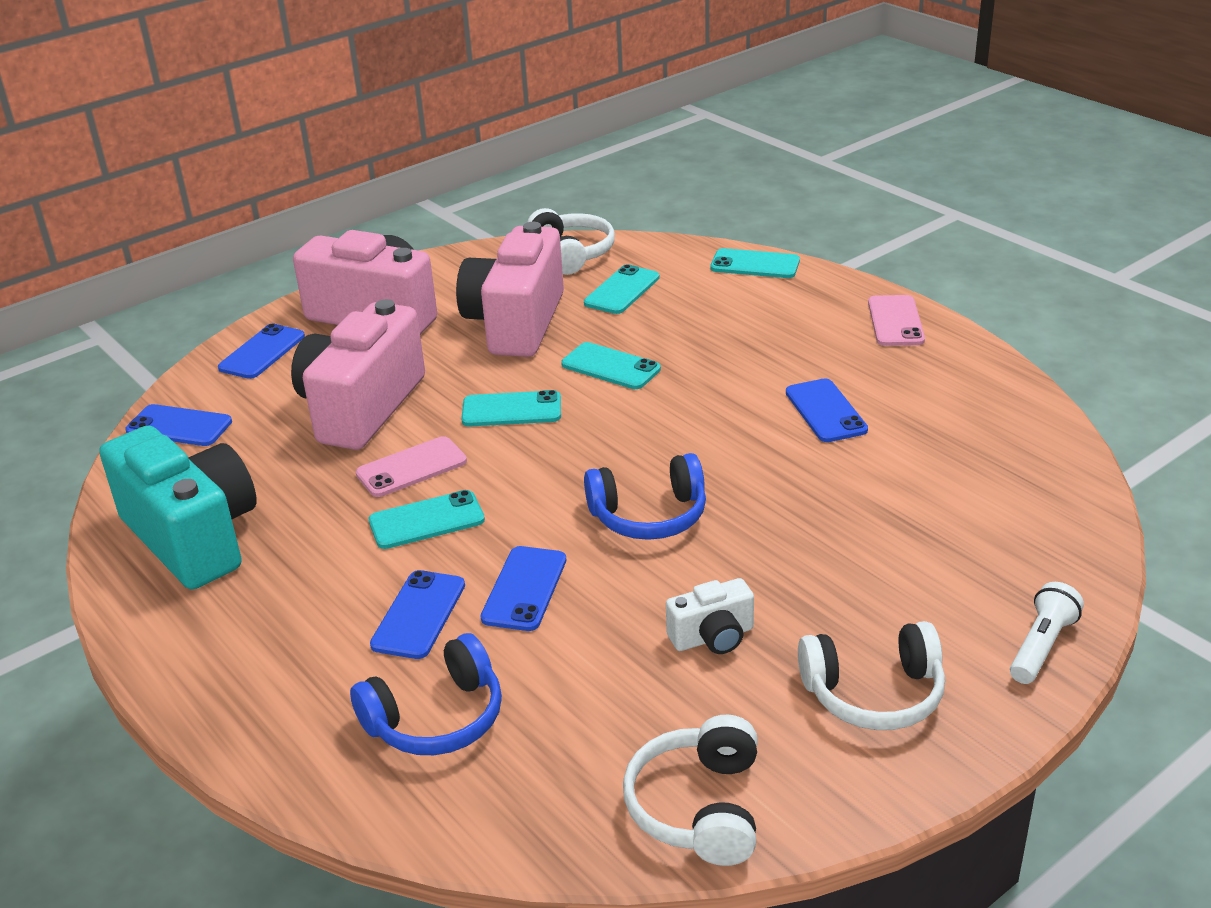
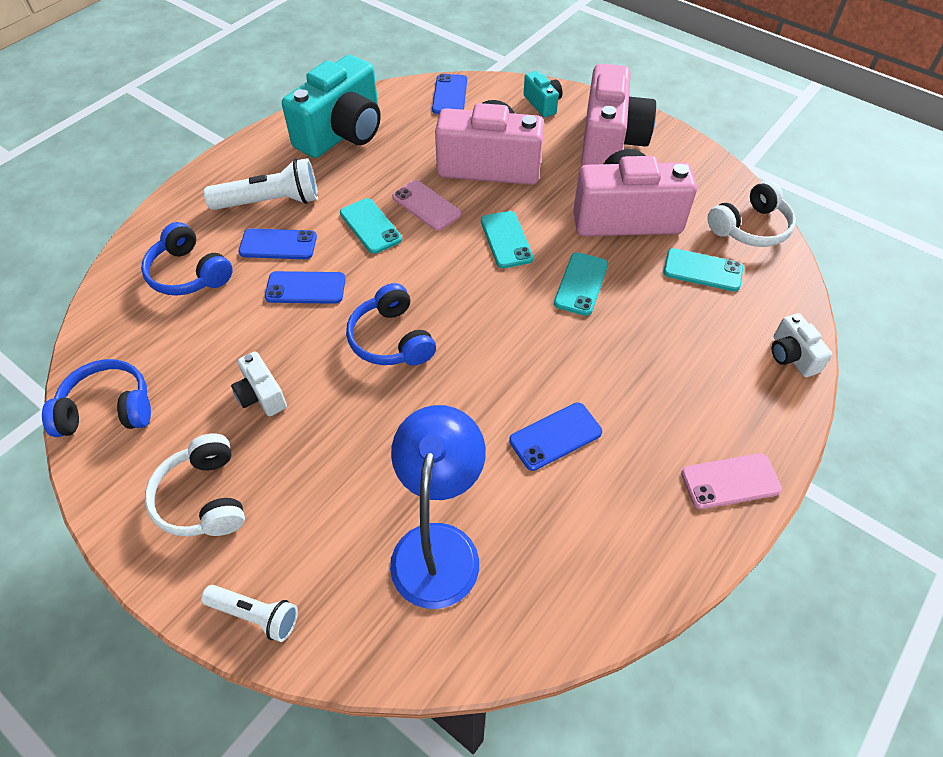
camera: 75 degrees right, 20 degrees up
blue phone [218,323,305,379] -> turquoise camera [524,71,563,118]
white headphones [623,714,758,866] -> blue headphones [42,359,151,437]
turquoise phone [710,248,800,278] -> white camera [771,313,832,377]
none -> white flashlight [204,158,318,210]
none -> blue lamp [390,405,486,609]

